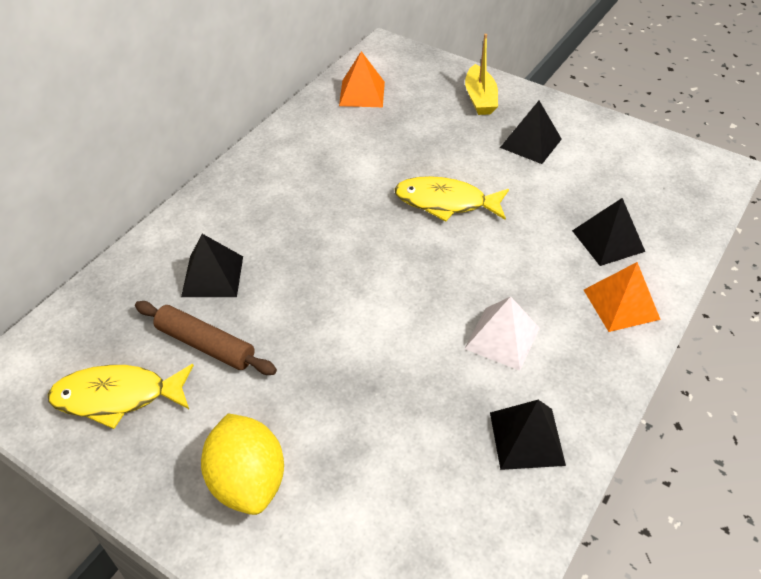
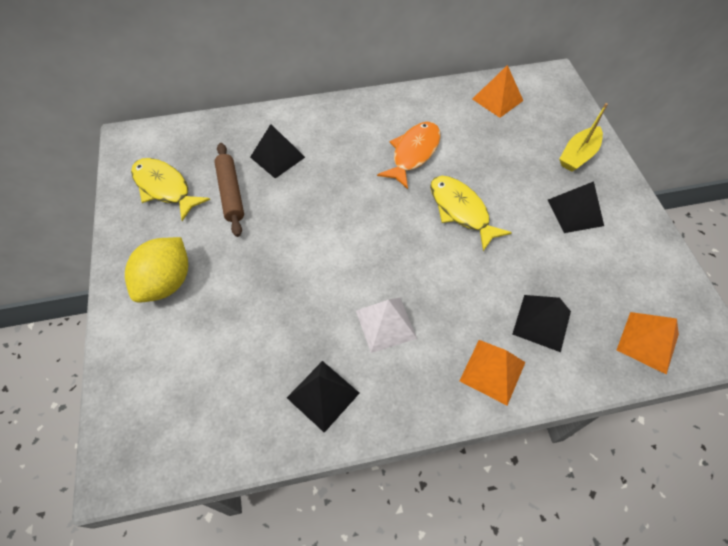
camera: 45 degrees right, 10 degrees up
none -> orange fish [377,122,441,189]
none -> orange pyramid [617,312,679,375]

